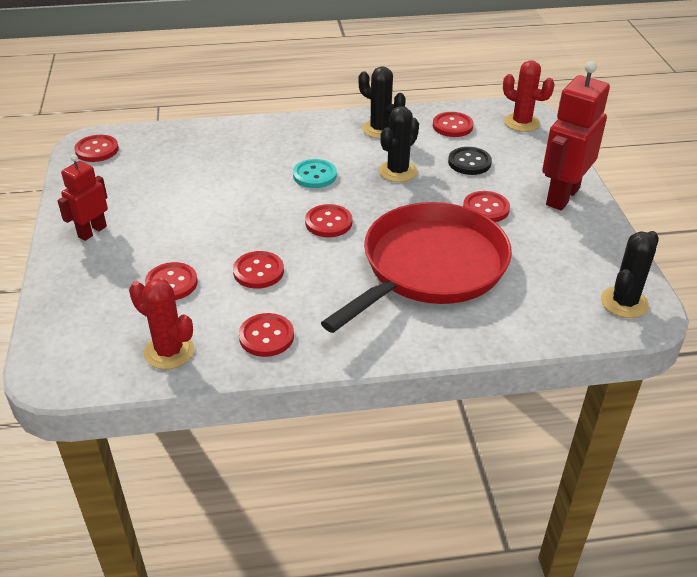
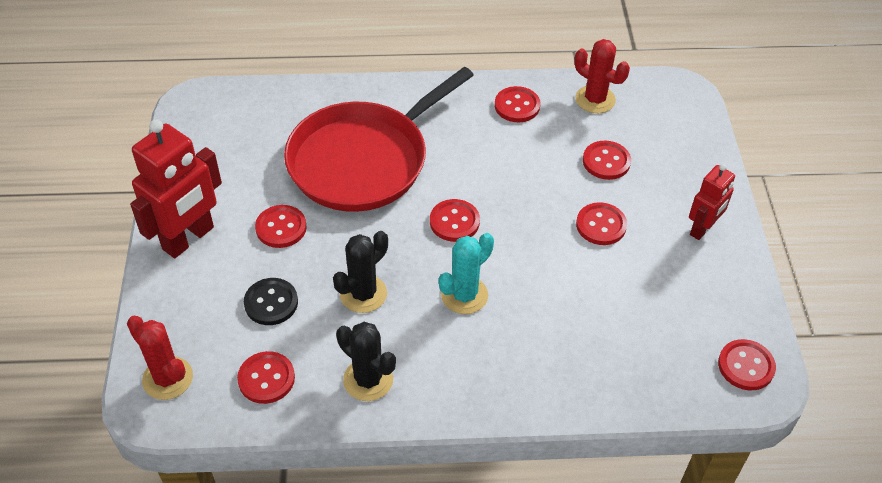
camera: 175 degrees left, 10 degrees up
red button [233,251,284,289] -> red button moved to [576,202,627,245]
turquoise button [293,159,337,188] -> turquoise cactus [439,233,494,314]
black cactus [601,231,659,318] -> none

